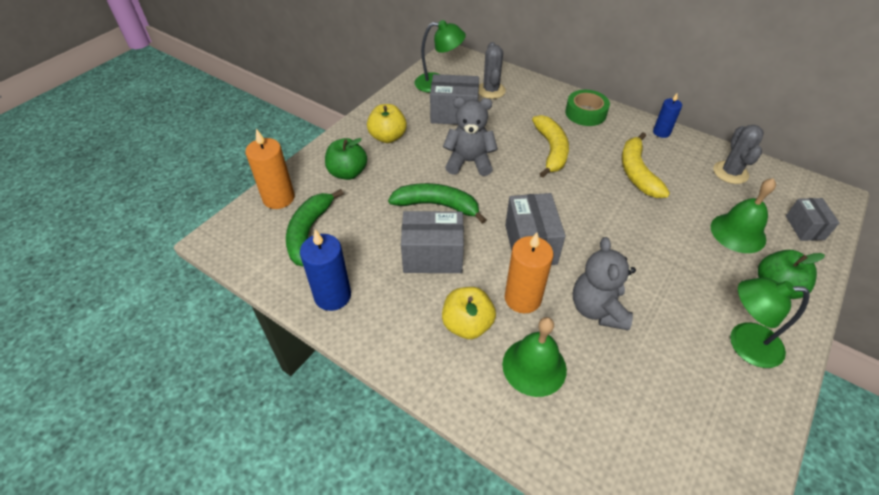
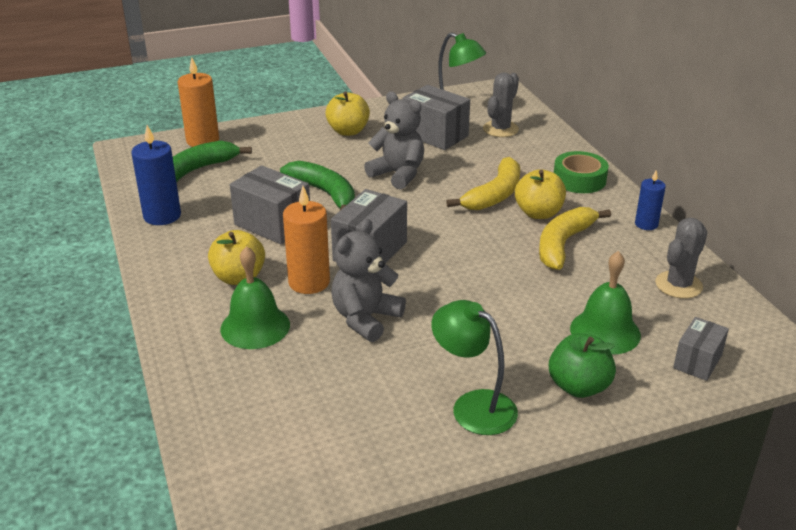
camera: 35 degrees right, 15 degrees down
green apple [325,138,367,180] -> none
none -> yellow apple [515,169,566,219]

